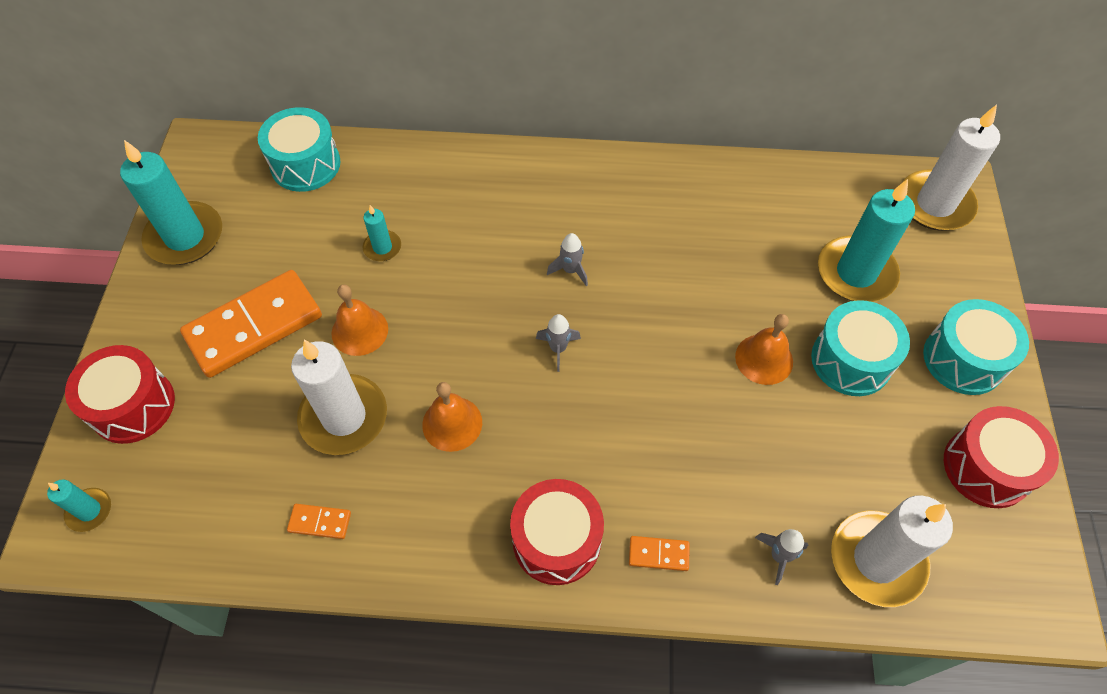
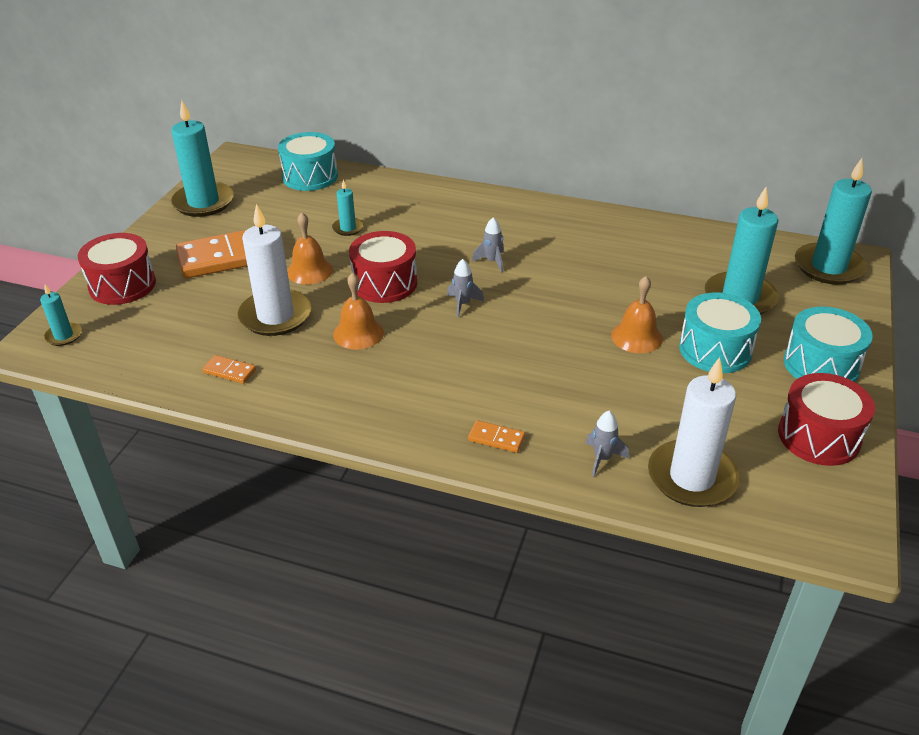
camera: 15 degrees right, 20 degrees down
red drum [510,479,604,585] -> red drum moved to [349,231,417,303]
white candle [902,105,1000,231] -> turquoise candle [795,158,872,285]

